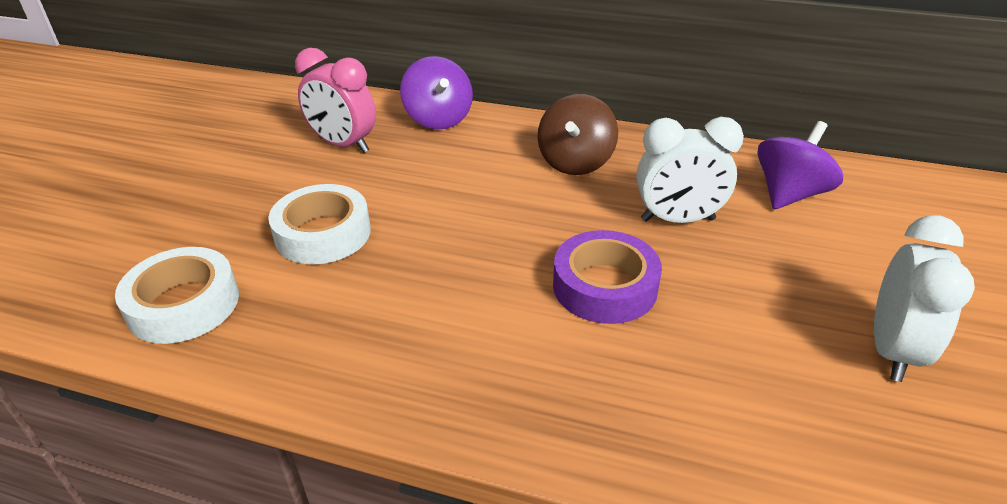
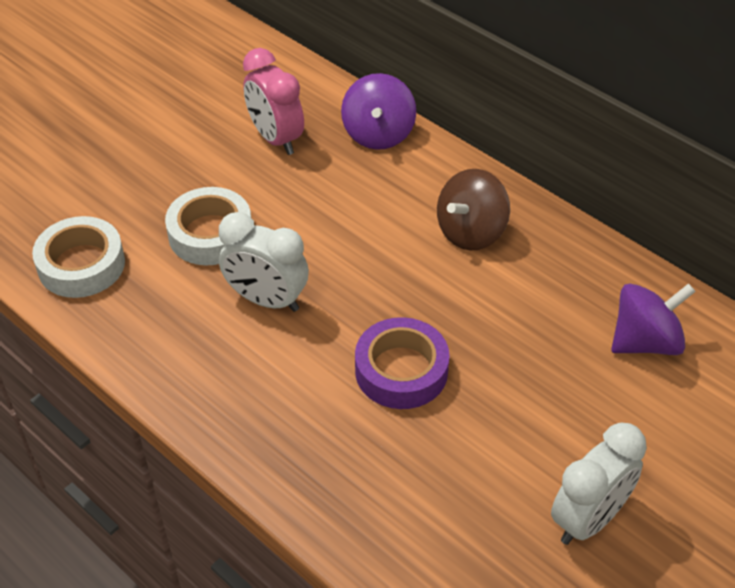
camera: 25 degrees right, 10 degrees up
white clock [637,117,744,223] -> white clock moved to [219,212,309,312]

